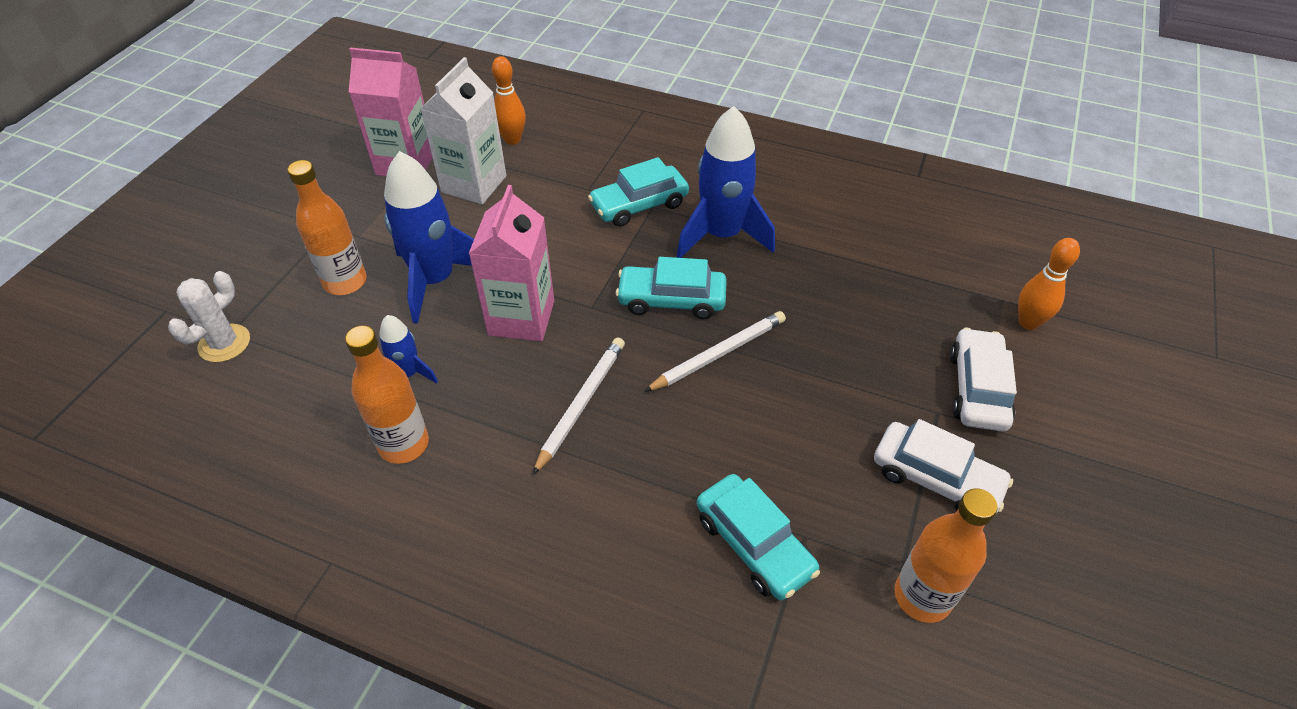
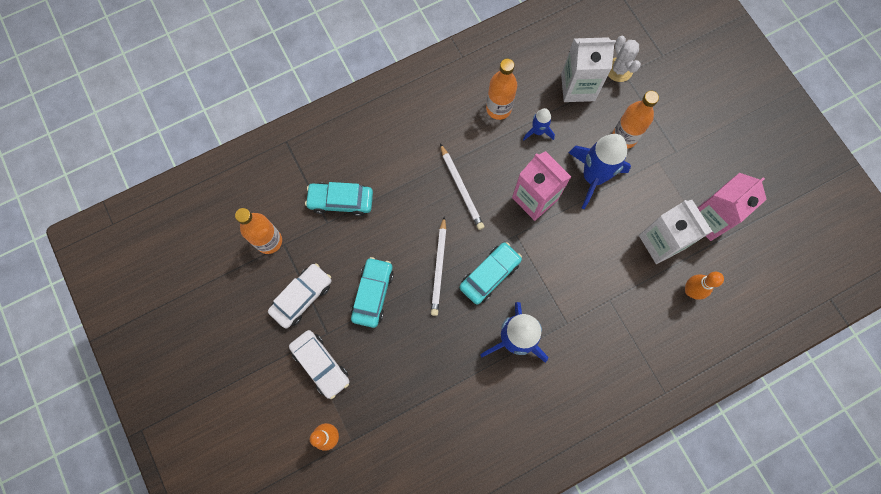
camera: 130 degrees right, 25 degrees up
turquoise car [588,157,689,227] -> turquoise car moved to [351,257,394,328]
white car [874,419,1013,515] -> white car turned 150 degrees clockwise [268,263,332,328]
none -> white carton [561,37,616,102]

